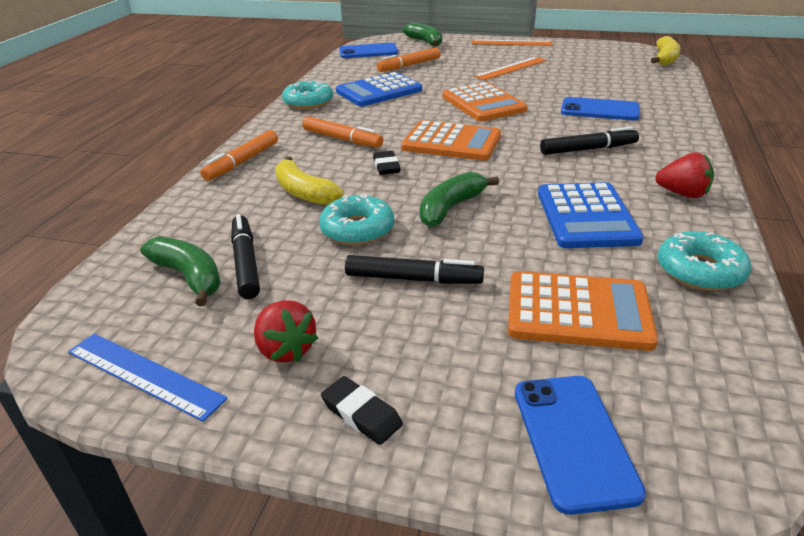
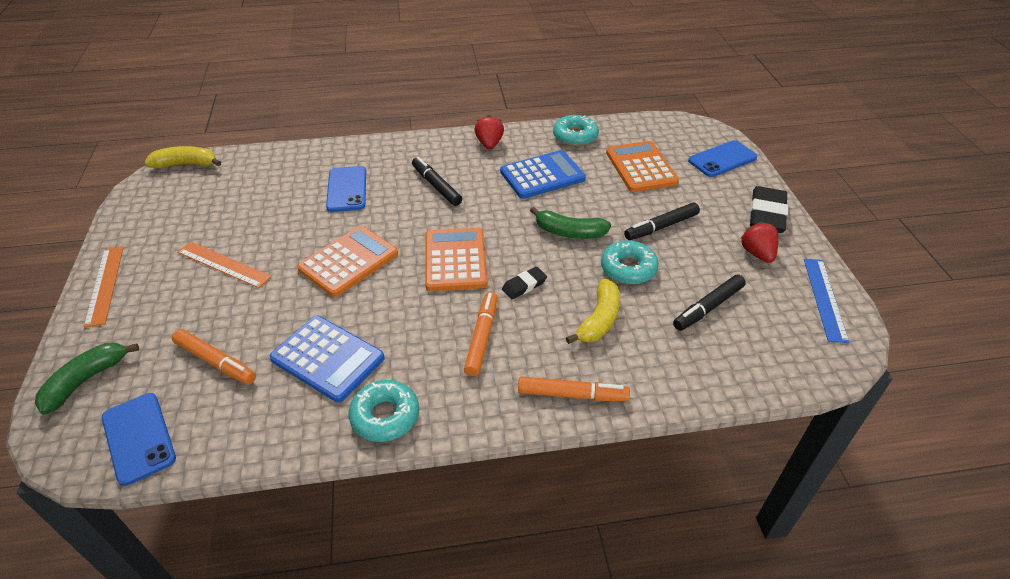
camera: 115 degrees left, 10 degrees up
green banana [140,236,221,306] -> none
red strawberry [254,300,318,362] -> red strawberry turned 45 degrees counterclockwise [740,222,778,263]
black eraser [321,376,403,445] -> black eraser [750,186,788,233], size x1.86
black marker [345,255,484,284] -> black marker turned 105 degrees counterclockwise [624,203,700,240]

